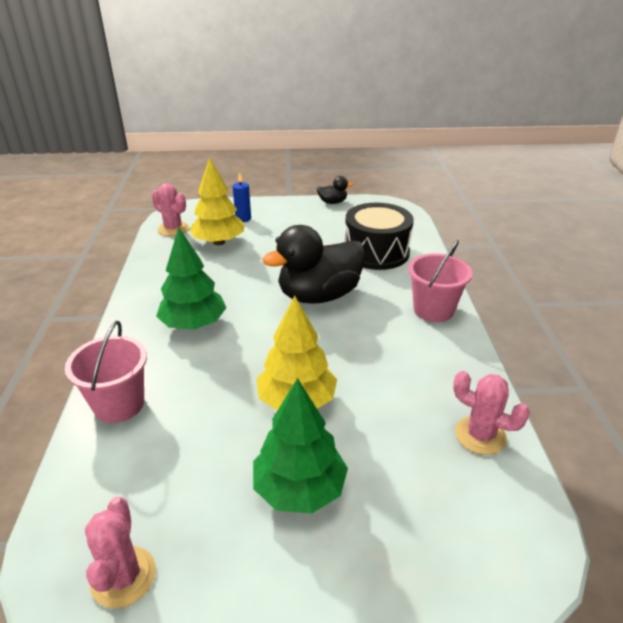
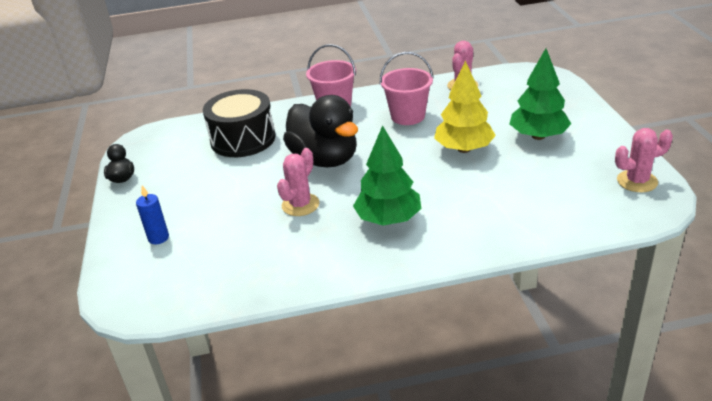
camera: 95 degrees left, 0 degrees up
pink bucket [65,321,147,423] -> pink bucket moved to [380,52,434,125]
pink cactus [151,183,189,236] -> pink cactus moved to [277,148,320,216]
yellow tree [189,157,244,245] -> none

